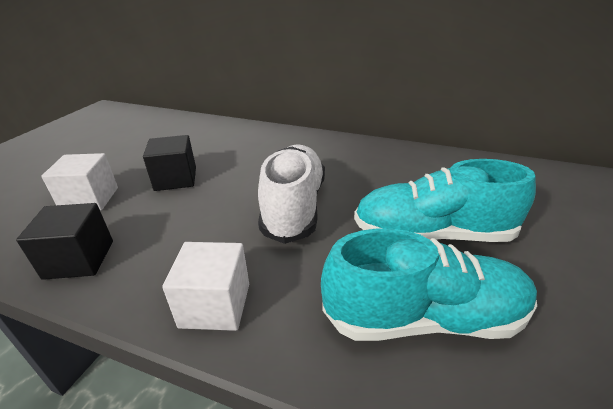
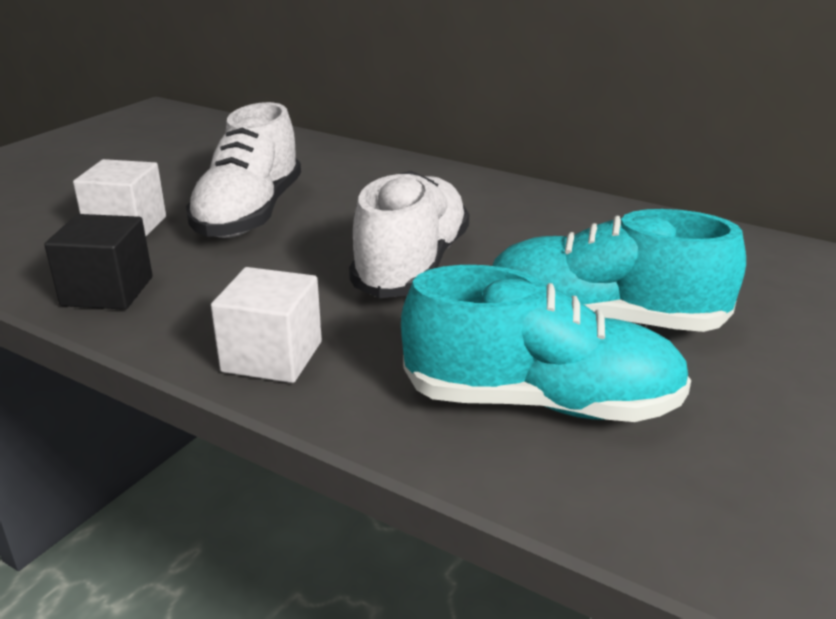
camera: 10 degrees right, 5 degrees down
black cube [143,135,196,191] -> white shoe [186,102,301,238]

